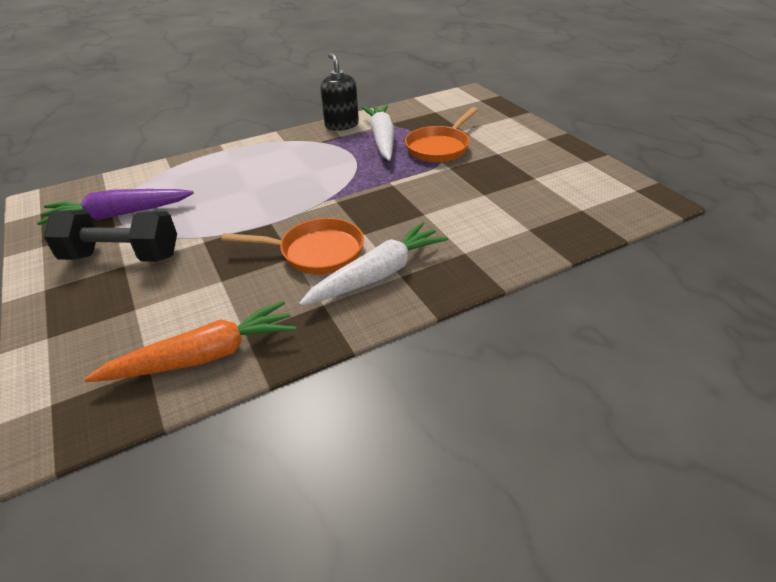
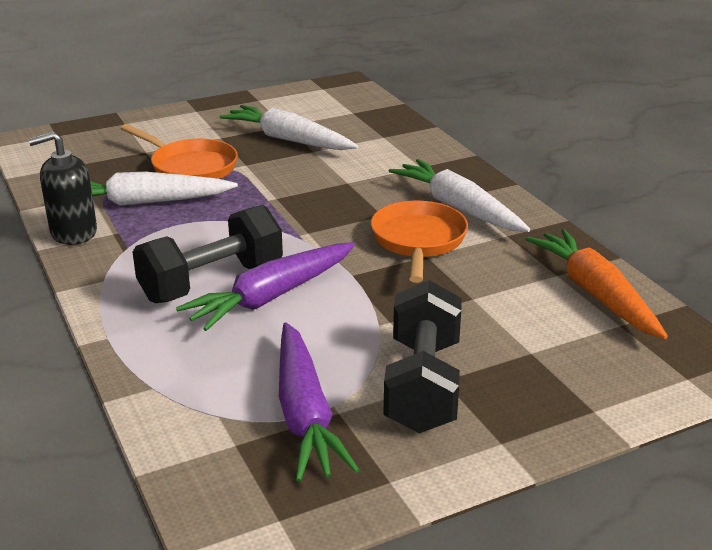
camera: 90 degrees left, 10 degrees down
none -> black dumbbell [133,205,283,303]
none -> purple carrot [176,242,355,331]
none -> white carrot [220,105,358,150]

